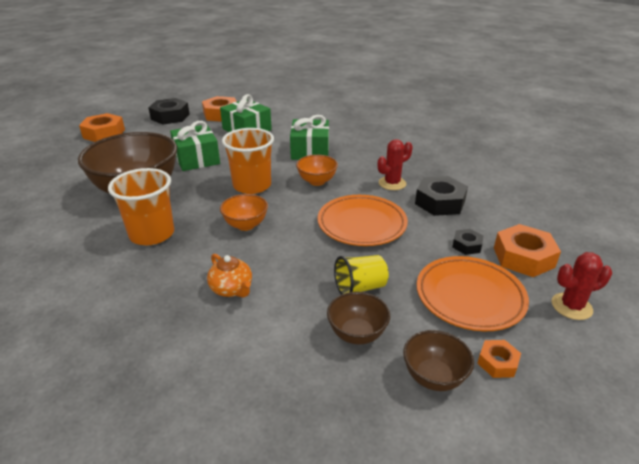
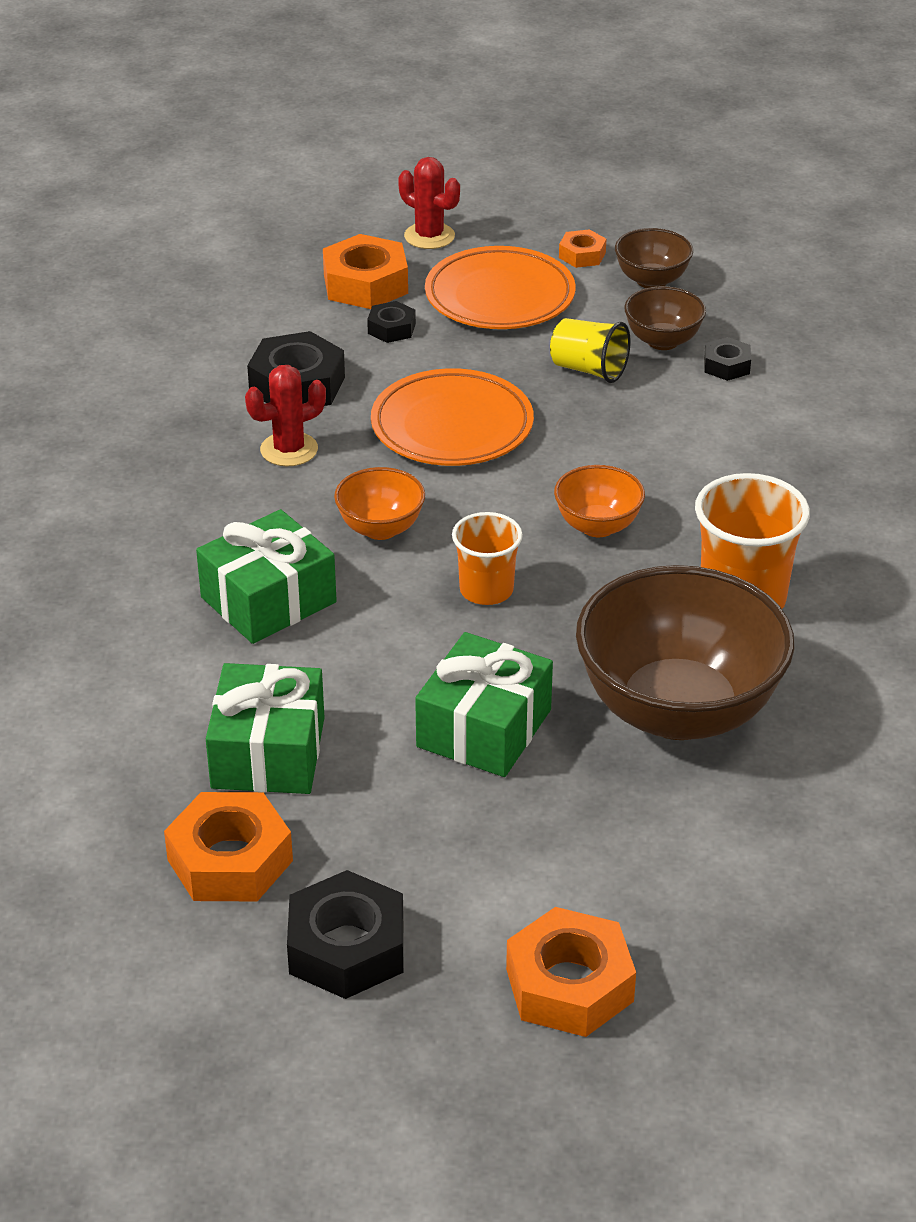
camera: 130 degrees left, 5 degrees up
orange teapot [207,254,252,297] -> none
orange cup [222,128,274,194] -> orange cup [452,512,523,605], size x0.63
red cactus [378,139,413,190] -> red cactus turned 45 degrees counterclockwise [245,365,326,466]
none -> black nut [704,337,751,381]

